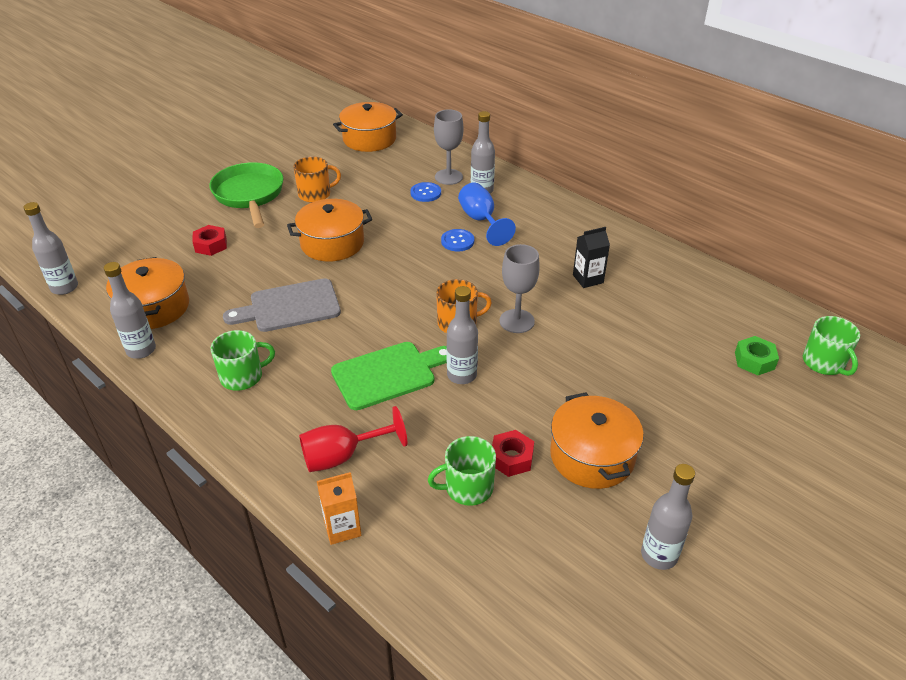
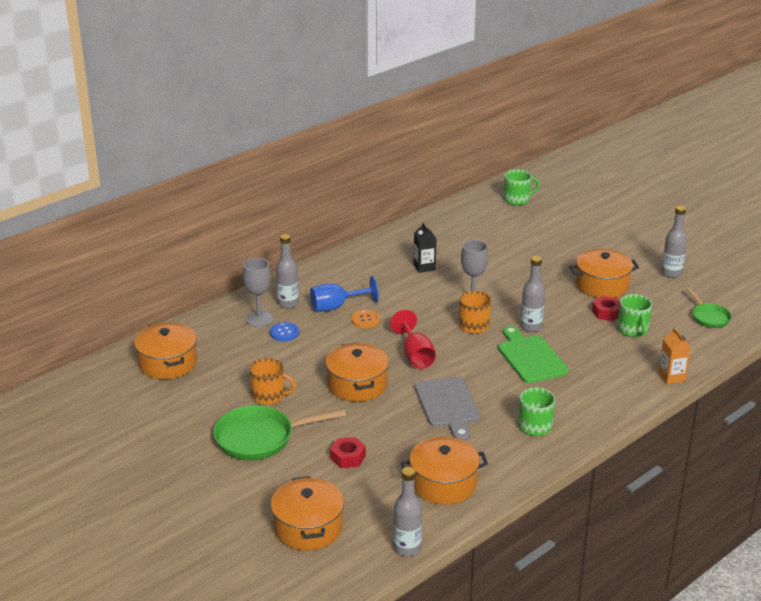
camera: 85 degrees left, 10 degrees down
grey bottle [104,262,156,359] -> none
orange mug [293,157,341,203] -> orange mug turned 120 degrees clockwise [250,358,296,405]
red goblet [299,406,407,472] -> red goblet moved to [390,310,436,369]
blue button [441,229,474,252] -> orange button [351,310,380,328]
green nut [735,336,779,375] -> none
none -> orange pot [271,476,344,550]
none -> green pan [687,288,732,328]

